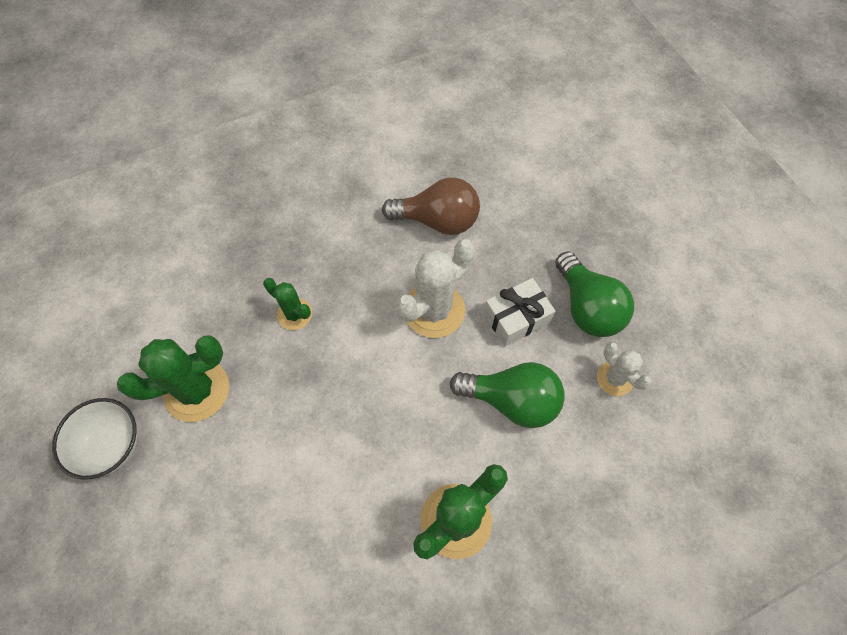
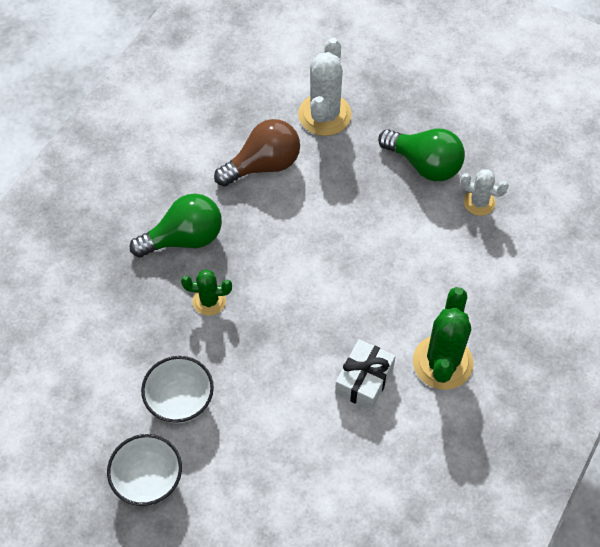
camera: 35 degrees left, 5 degrees down
green cactus [117,335,229,422] -> white bowl [141,356,214,424]
white cactus [396,239,475,338] -> white cactus moved to [298,38,352,136]
green light bulb [450,362,565,428] -> green light bulb moved to [130,194,222,258]
white gift [484,278,555,346] -> white gift moved to [335,339,396,410]

